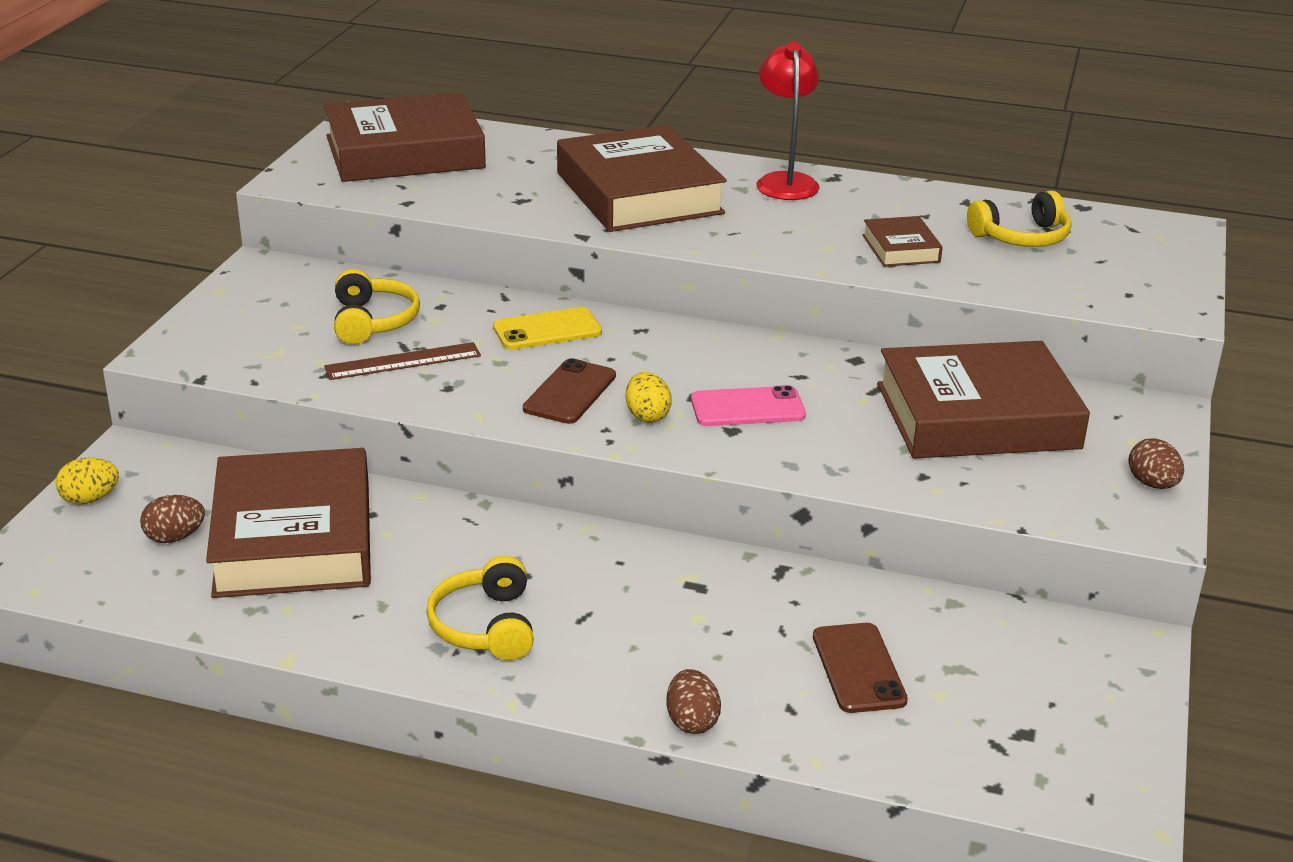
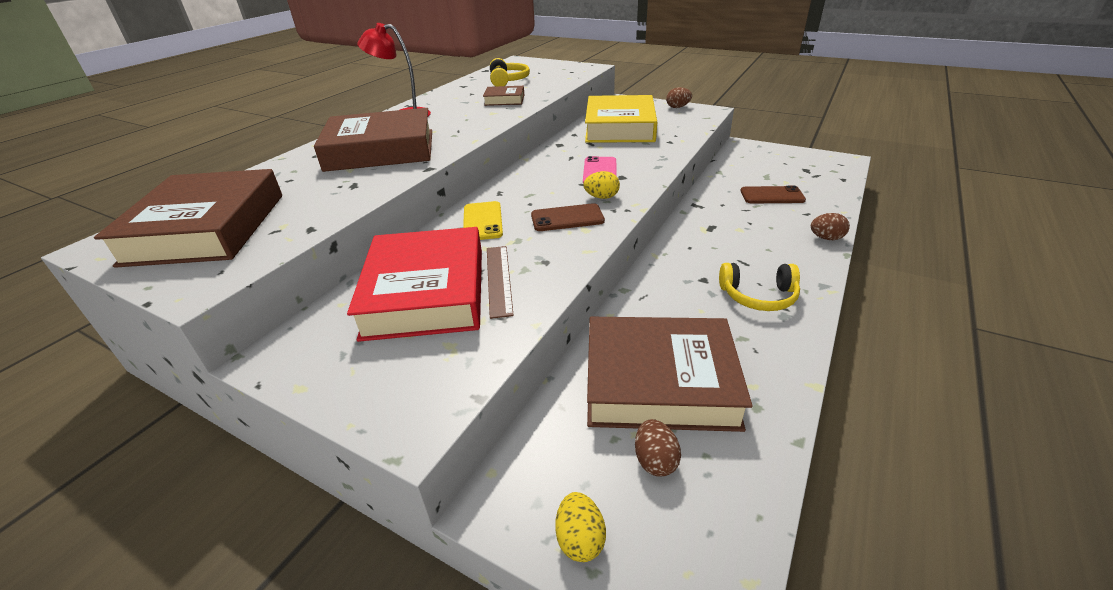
camera: 75 degrees left, 5 degrees up
yellow headphones [334,269,420,344] -> red book [347,227,482,342]
brown phone [523,358,616,424] -> brown phone turned 45 degrees counterclockwise [531,203,605,231]
brown book [877,341,1090,459] -> yellow book [585,95,657,143]

